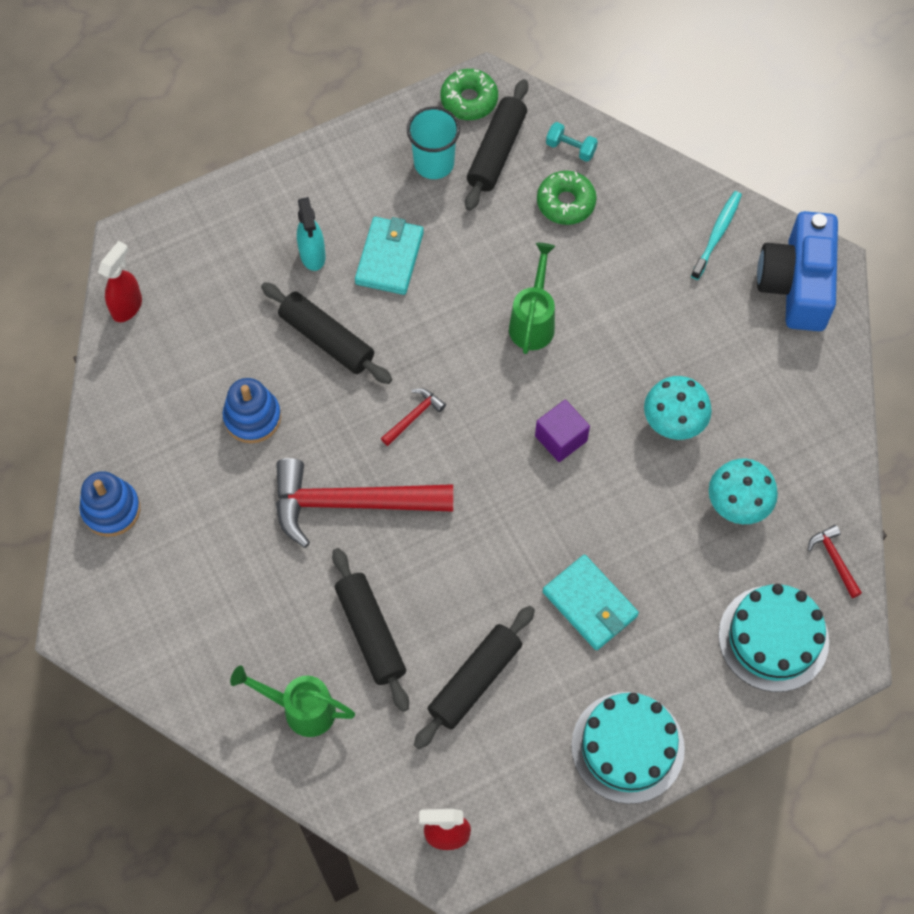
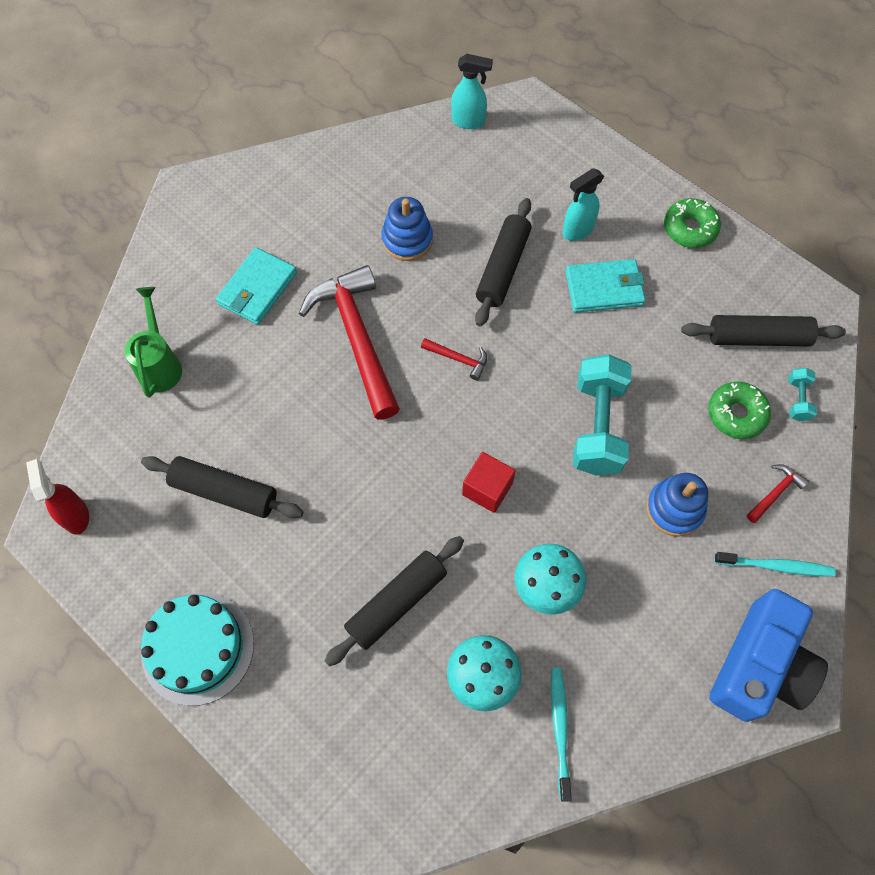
camera: 70 degrees right, 0 degrees up
blue stacking toy [80,471,140,537] -> blue stacking toy moved to [646,473,708,537]
red spray bottle [98,241,142,322] -> turquoise spray bottle [451,54,493,129]
black rolling pin [332,548,409,712] -> black rolling pin moved to [325,536,464,666]
turquoise cup [407,107,460,179] -> none
green donut [441,69,498,120] -> green donut moved to [664,198,721,248]
green watering can [509,243,555,354] -> turquoise dumbbell [573,354,632,475]
purple cube [535,399,590,462] -> red cube [462,452,516,513]
turquoise wallet [543,555,639,650] -> turquoise wallet moved to [216,247,297,325]
turquoise cake [718,584,829,692] -> none
blue camera [757,211,838,331] -> blue camera turned 135 degrees clockwise [709,589,828,722]
red hammer [808,525,862,598] -> red hammer moved to [747,464,809,523]
none -> turquoise toothbrush [551,668,572,802]

